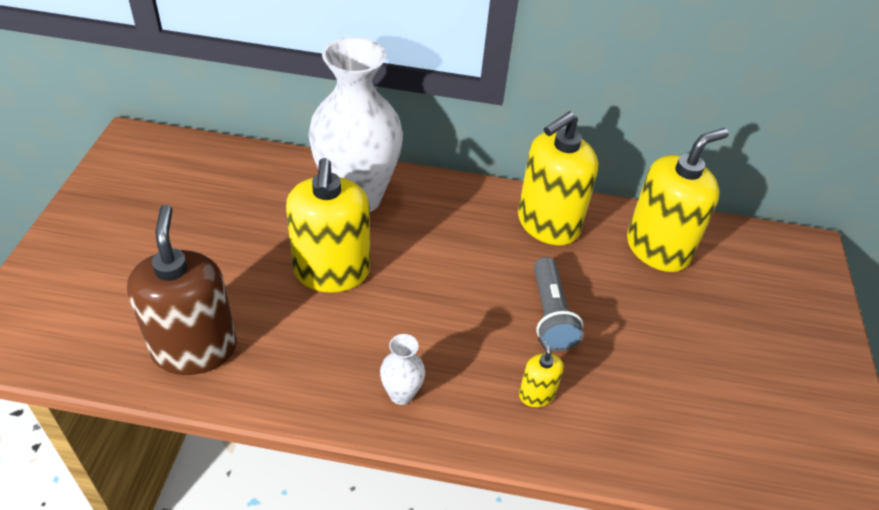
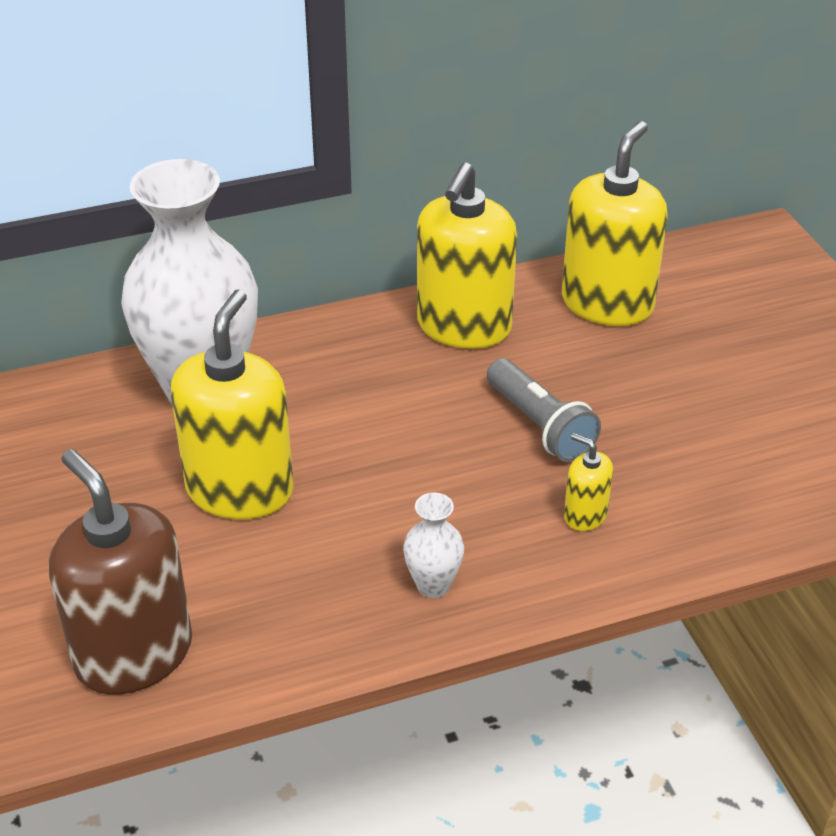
camera: 25 degrees left, 5 degrees down
yellow soap dispenser [286,158,370,293] -> yellow soap dispenser turned 135 degrees counterclockwise [171,289,294,520]

